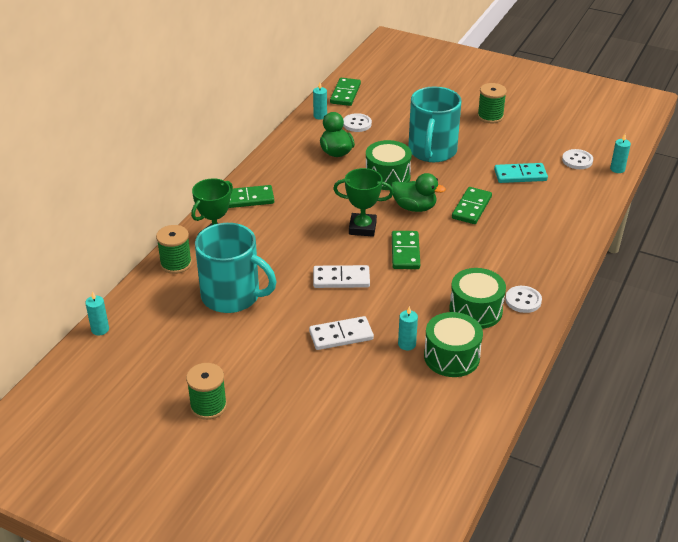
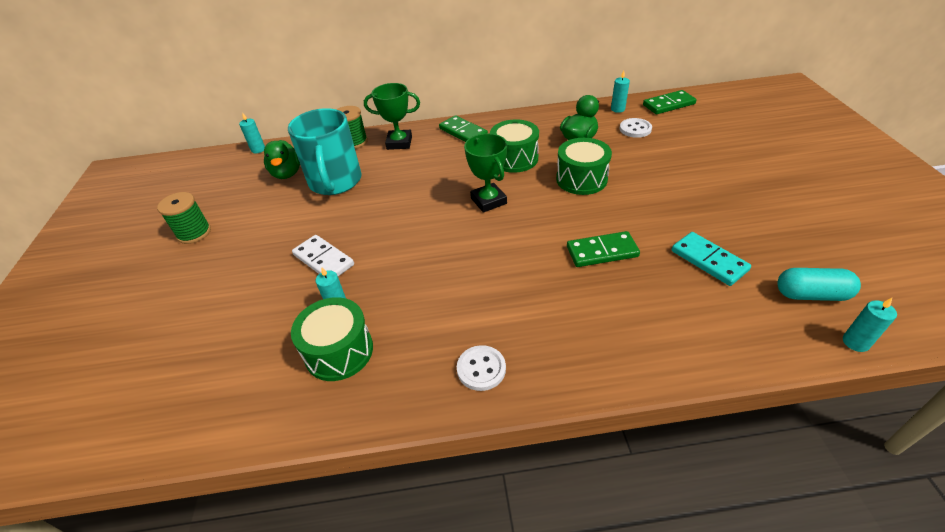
camera: 60 degrees right, 5 degrees up
white domino [313,265,370,288] -> none
green duck [391,173,446,212] -> green duck moved to [264,140,300,179]
green domino [392,231,420,269] -> none
turquoise mug [408,86,461,162] -> none
green drum [449,268,506,329] -> green drum moved to [490,119,539,173]
green spool [477,83,507,123] -> none
white button [562,149,593,169] -> turquoise capsule [777,268,861,301]

